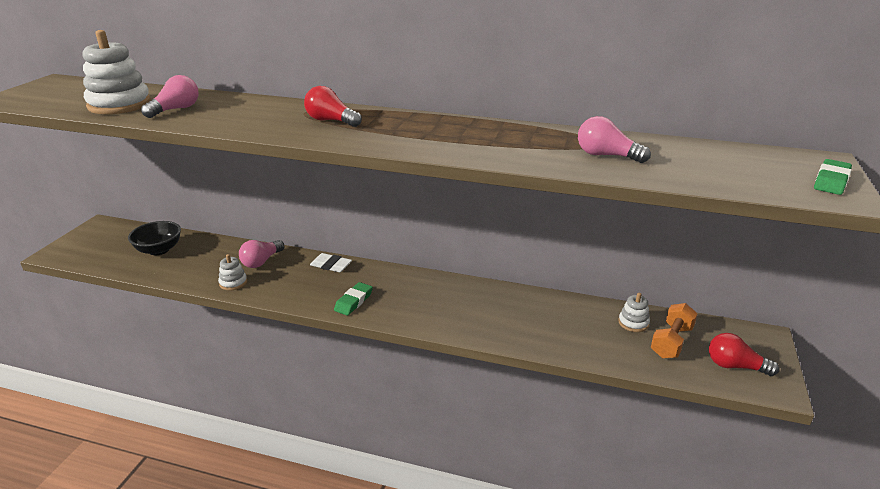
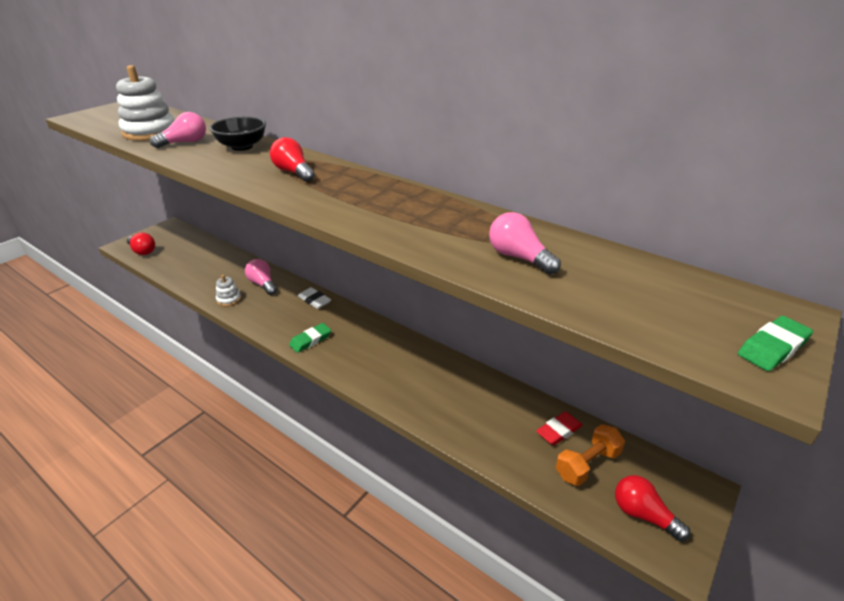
camera: 20 degrees right, 5 degrees up
black bowl [128,221,181,255] -> black bowl moved to [210,117,266,151]
pink light bulb [239,240,284,268] -> pink light bulb turned 90 degrees clockwise [245,259,277,295]
white stacking toy [618,293,650,332] -> red eraser [536,411,583,445]
none -> red light bulb [127,232,155,255]

